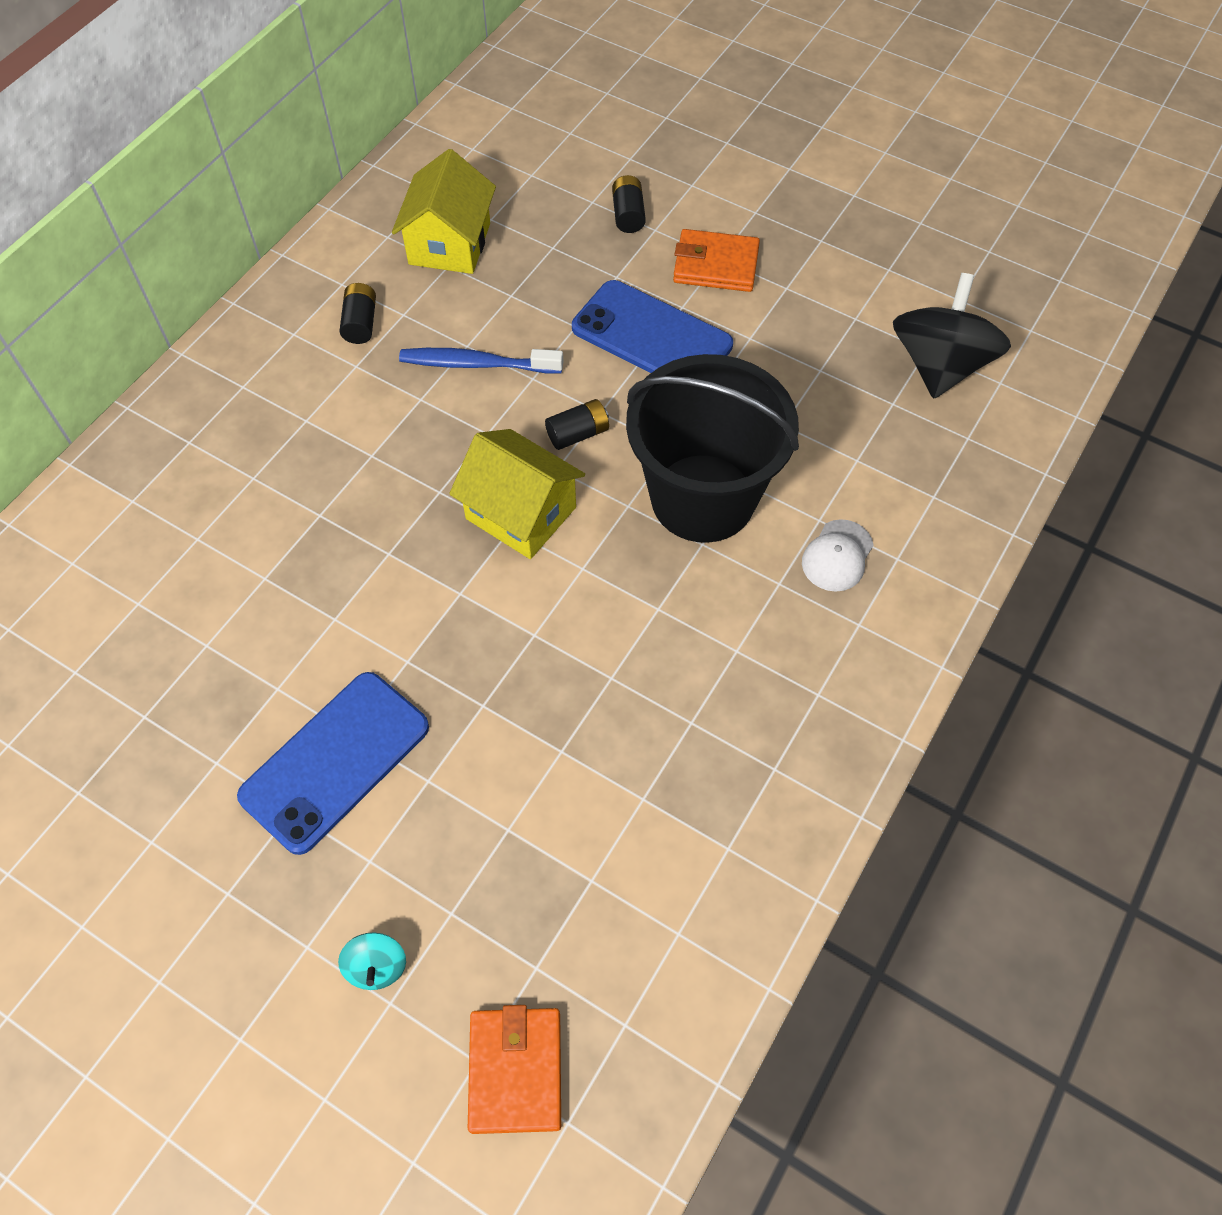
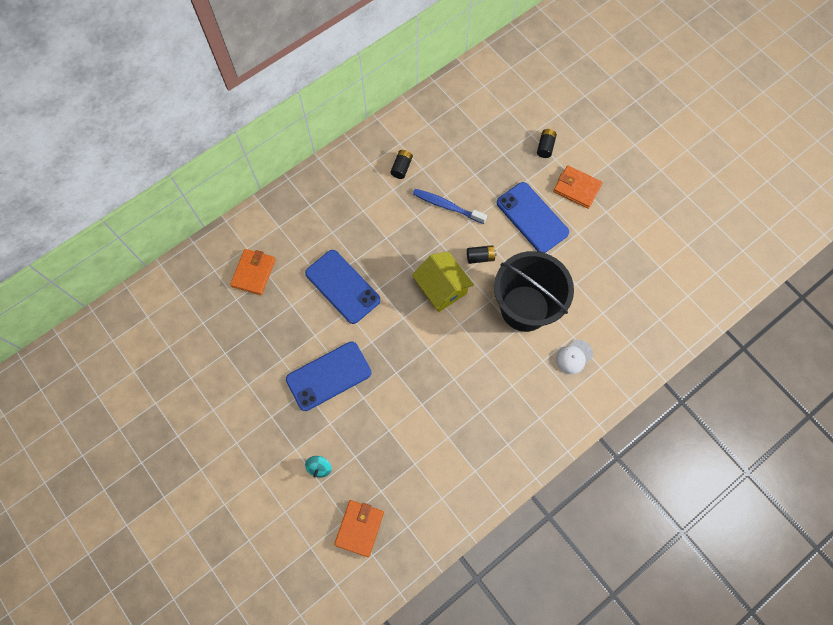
camera: 20 degrees right, 10 degrees up
yellow house [392,149,496,274] -> none
black spinning top [893,273,1011,399] -> none
none -> orange wallet [230,249,276,295]
none -> blue phone [305,250,380,324]

